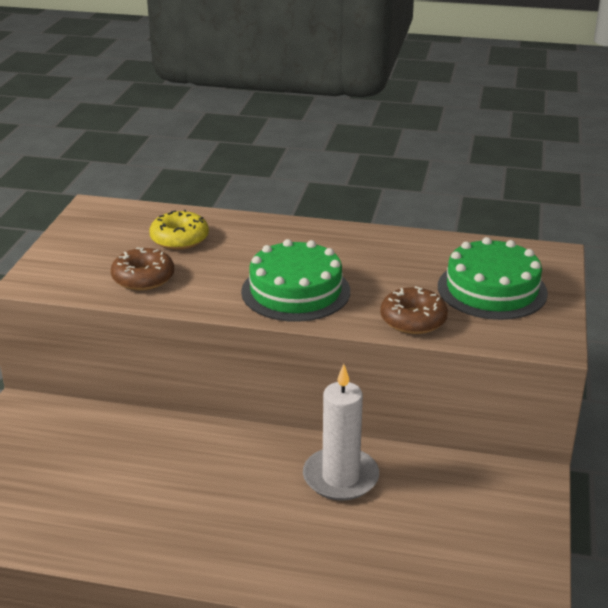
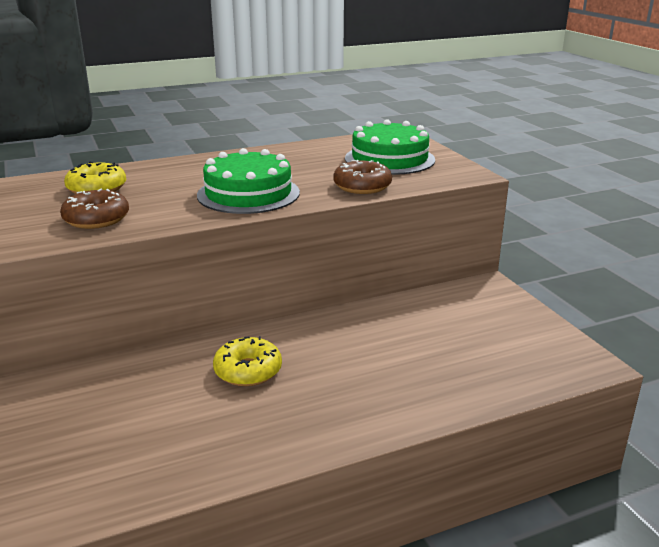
camera: 35 degrees left, 5 degrees down
white candle [303,364,379,501] -> none
none -> yellow donut [213,336,282,386]

